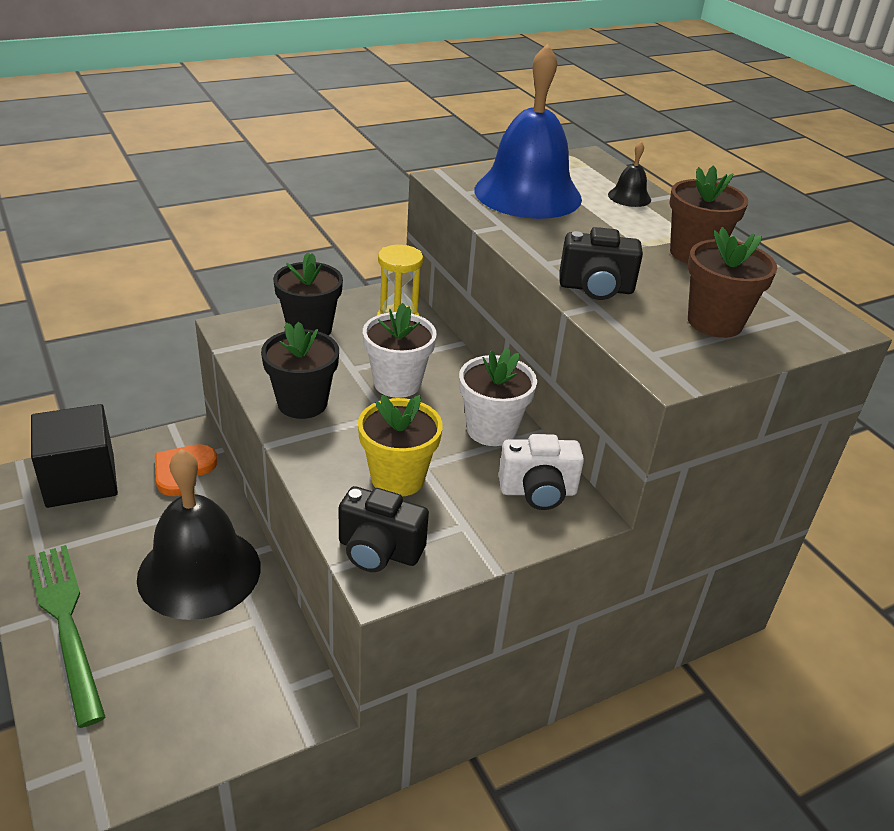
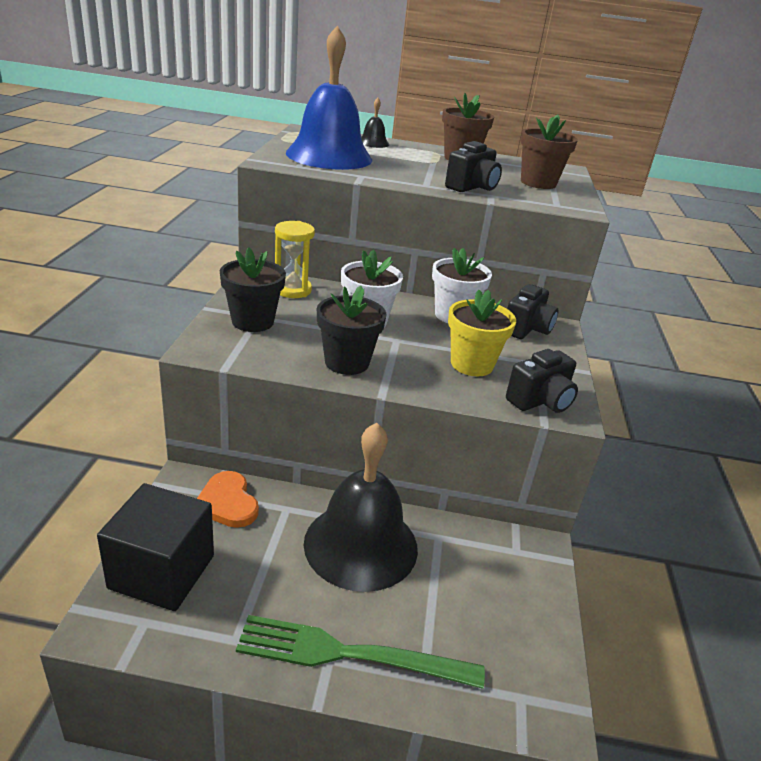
camera: 55 degrees left, 5 degrees down
white camera [499,434,584,510] -> black camera [507,284,559,339]

